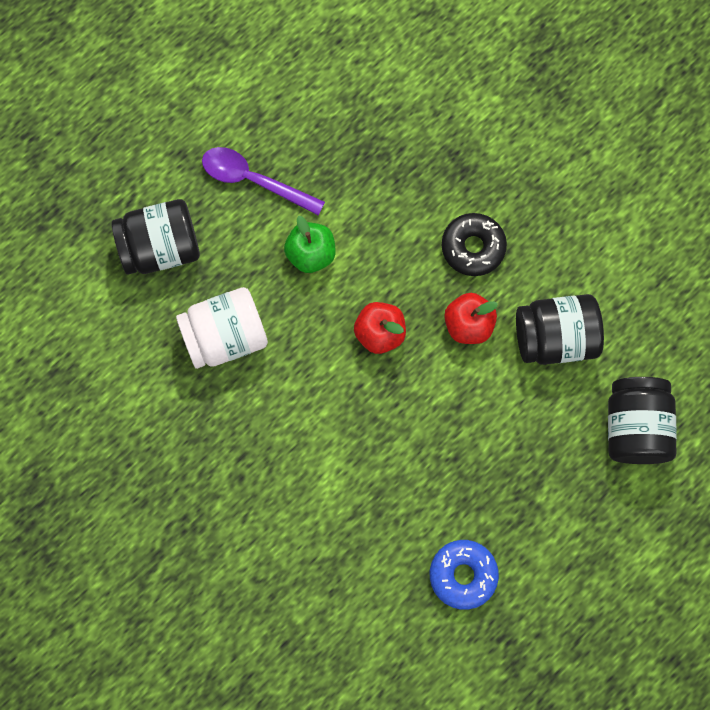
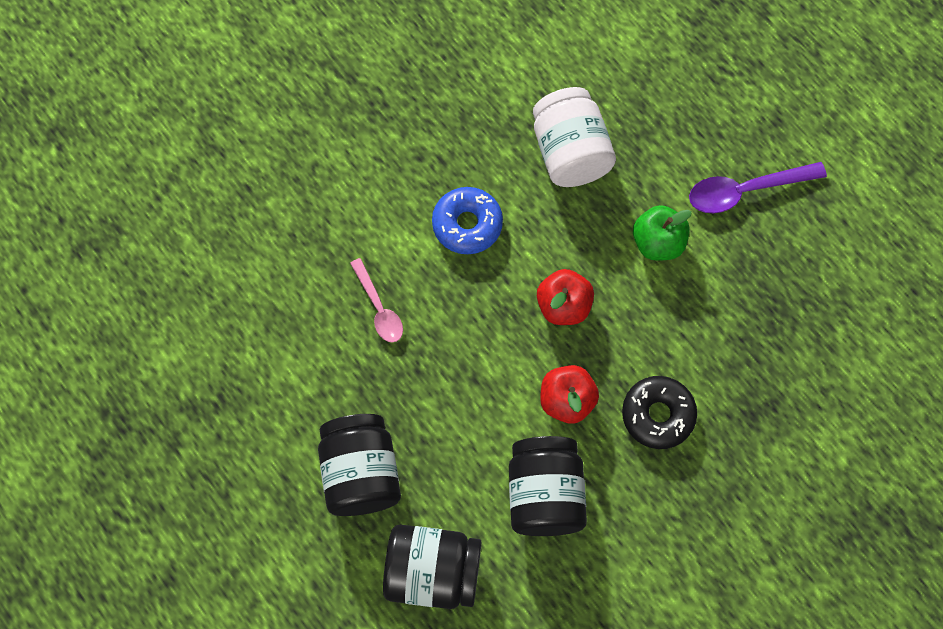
camera: 95 degrees right, 5 degrees down
black jar [111,199,200,274] -> black jar moved to [318,414,401,516]
purple spoon [202,147,325,216] -> purple spoon turned 135 degrees counterclockwise [689,162,827,213]
blue donut [430,540,499,610] -> blue donut moved to [432,187,503,254]
none -> pink spoon [350,258,403,343]

